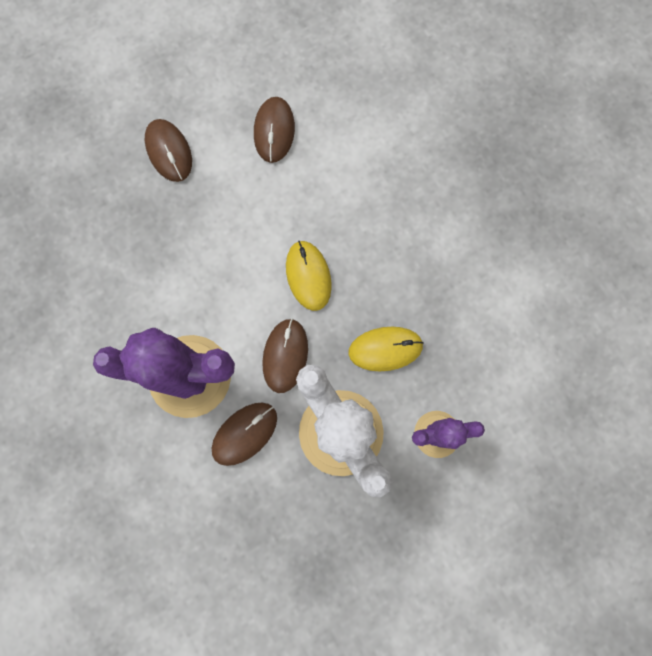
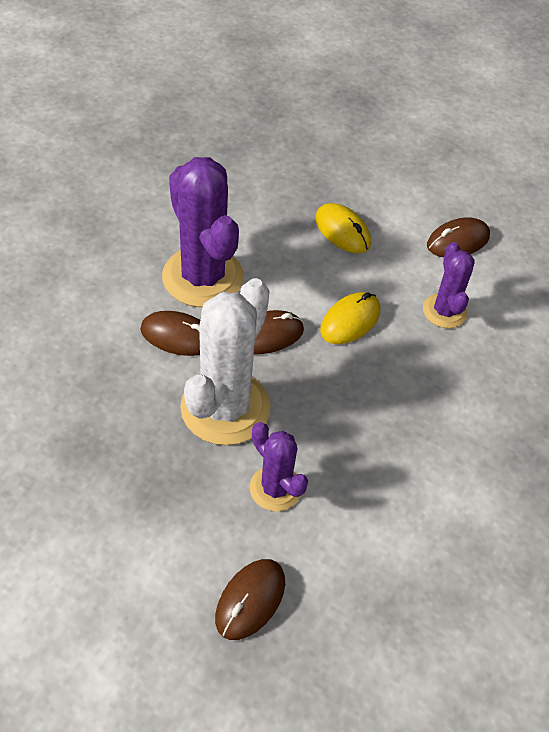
camera: 55 degrees right, 25 degrees down
brown mouse [145,119,192,182] -> brown mouse moved to [215,559,285,640]
yellow mouse [348,327,424,371] -> yellow mouse moved to [315,203,371,253]
none -> purple cactus [423,242,475,328]

